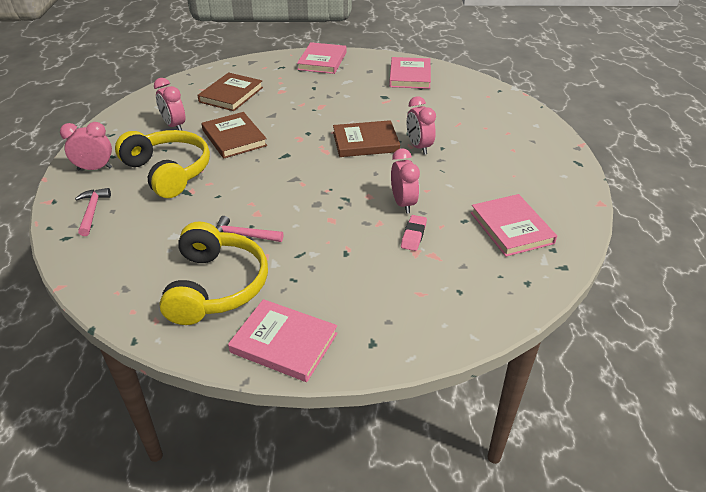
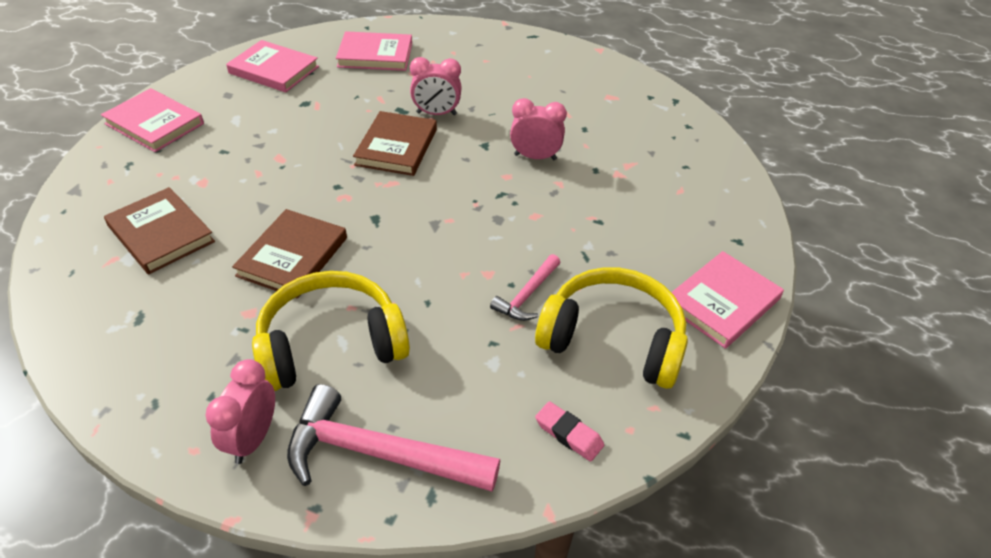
camera: 70 degrees left, 5 degrees up
pink hammer [75,188,111,236] -> pink hammer [287,384,500,492], size x1.88
pink clock [154,78,185,131] -> none
brown book [201,112,267,158] -> brown book turned 60 degrees counterclockwise [232,209,347,298]
pink eraser [401,215,427,251] -> pink eraser moved to [535,401,604,462]
pink book [471,194,557,257] -> pink book moved to [336,31,412,71]

